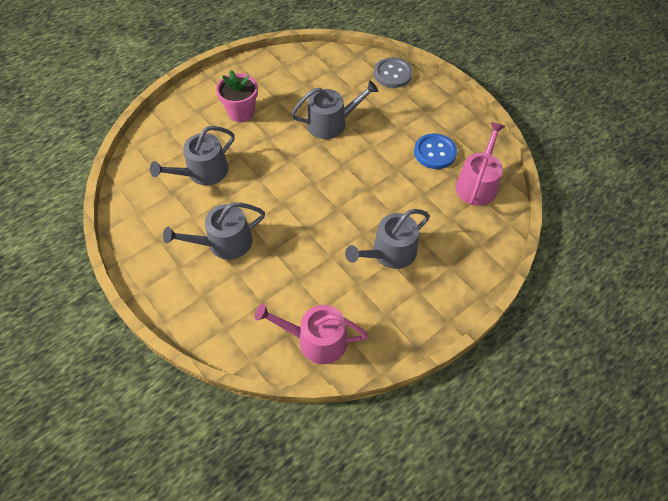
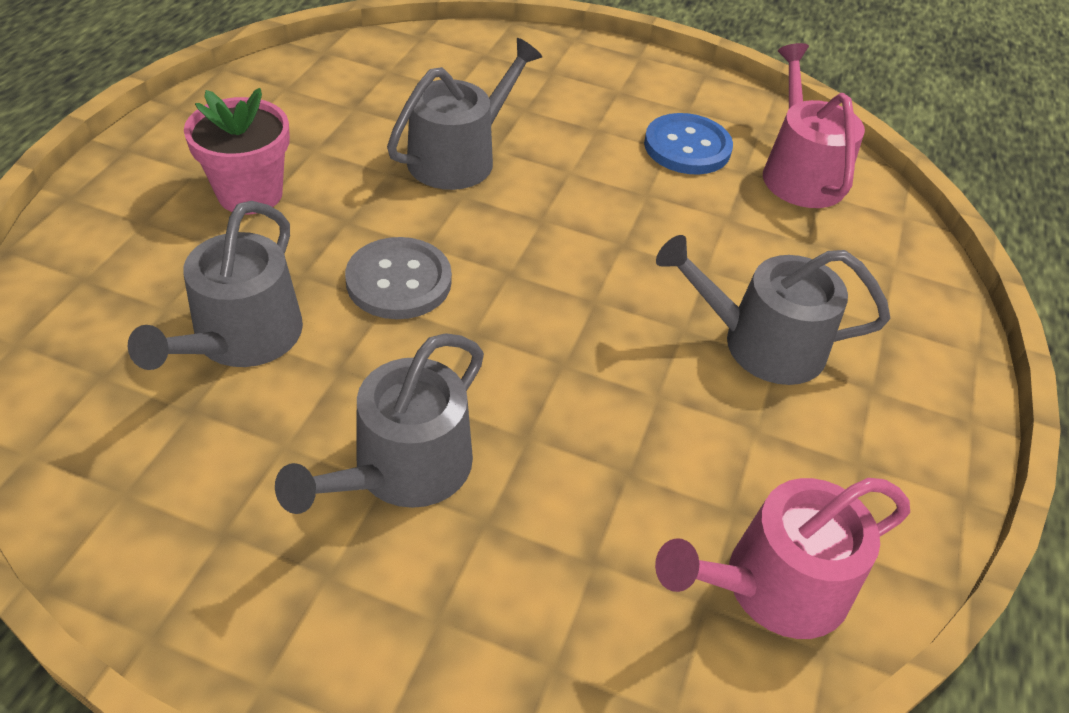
camera: 35 degrees left, 10 degrees down
grey watering can [345,209,430,269] -> grey watering can turned 75 degrees clockwise [656,235,890,385]
grey button [374,57,413,88] -> grey button moved to [345,237,452,319]

